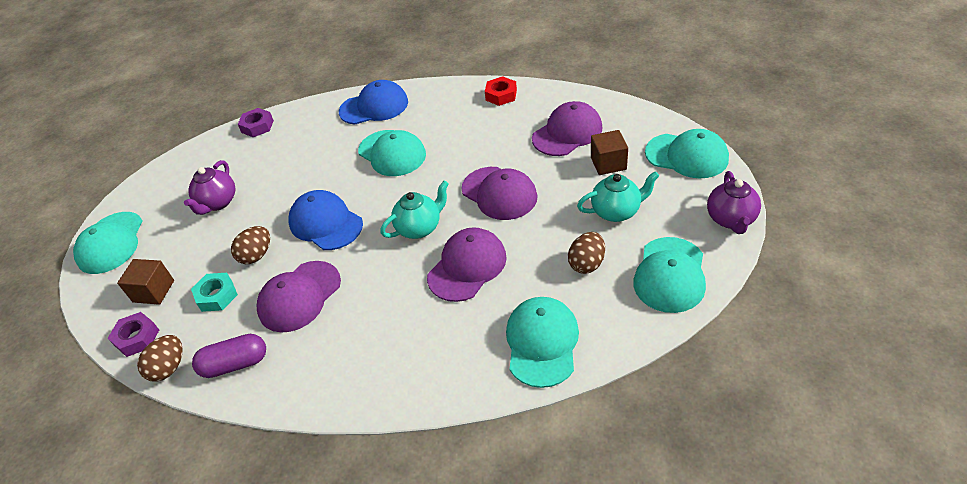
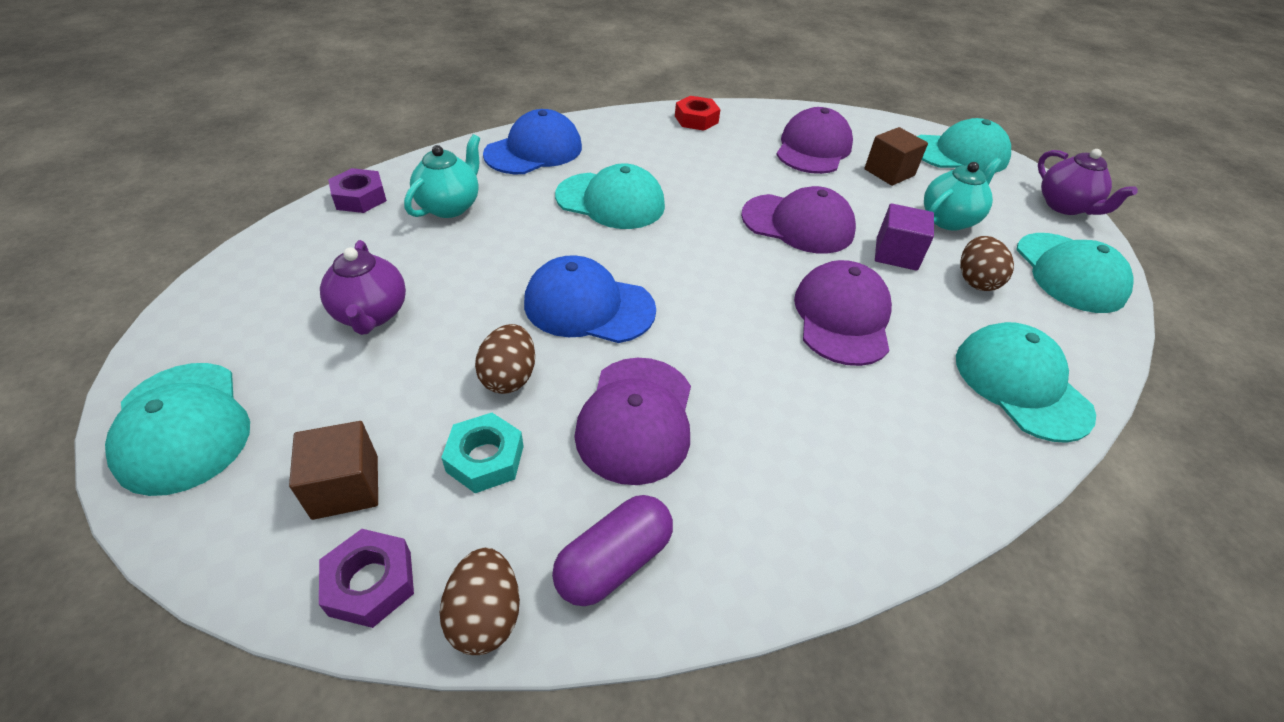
camera: 35 degrees left, 0 degrees up
turquoise teapot [380,181,449,239] -> turquoise teapot moved to [404,134,480,218]
none -> purple cube [875,203,934,271]

